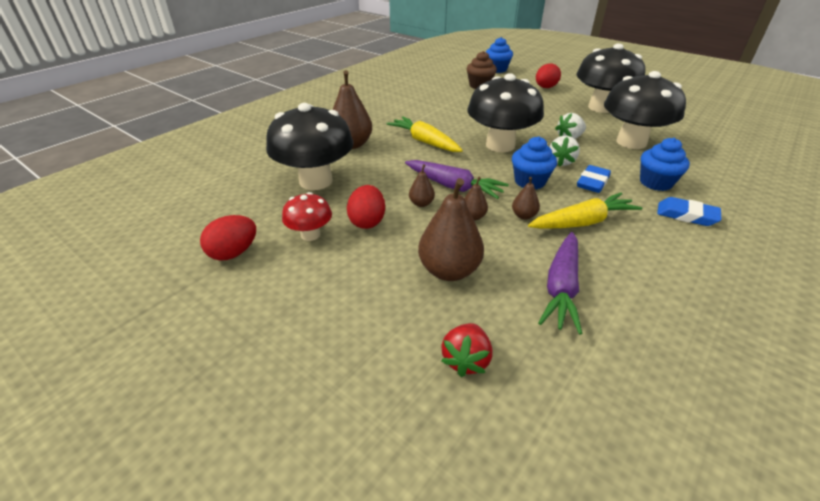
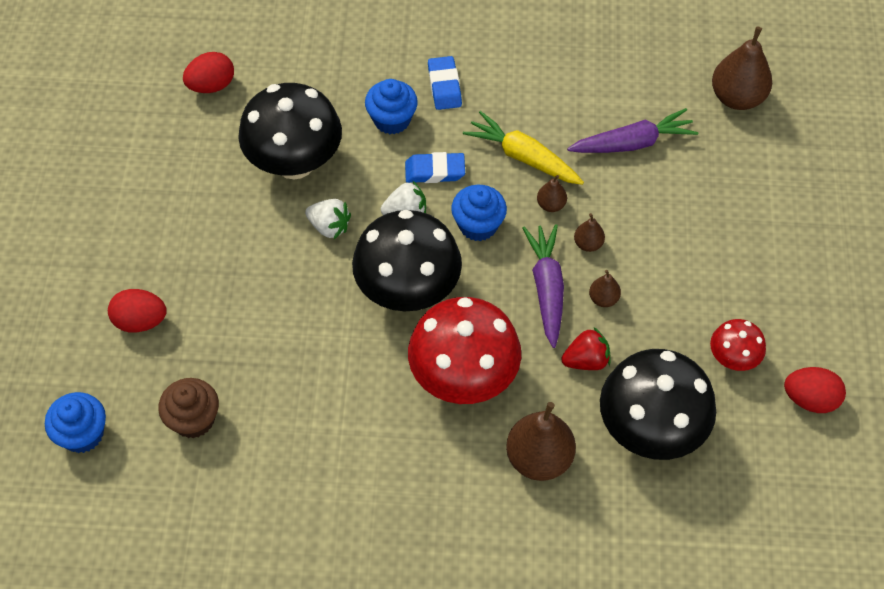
camera: 125 degrees left, 20 degrees up
red egg [347,185,385,229] -> red egg moved to [183,52,234,93]
yellow carrot [386,117,463,152] -> red mushroom [408,297,521,404]
brown pear [418,178,484,281] -> brown pear moved to [712,26,772,110]
red strawberry [441,323,492,377] -> red strawberry moved to [561,327,610,370]
black mushroom [577,43,645,113] -> none

